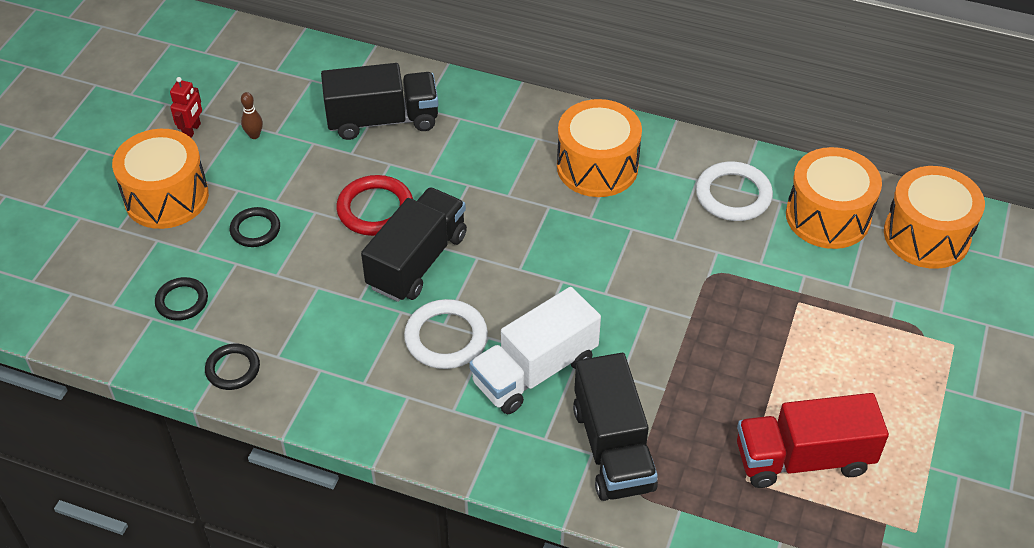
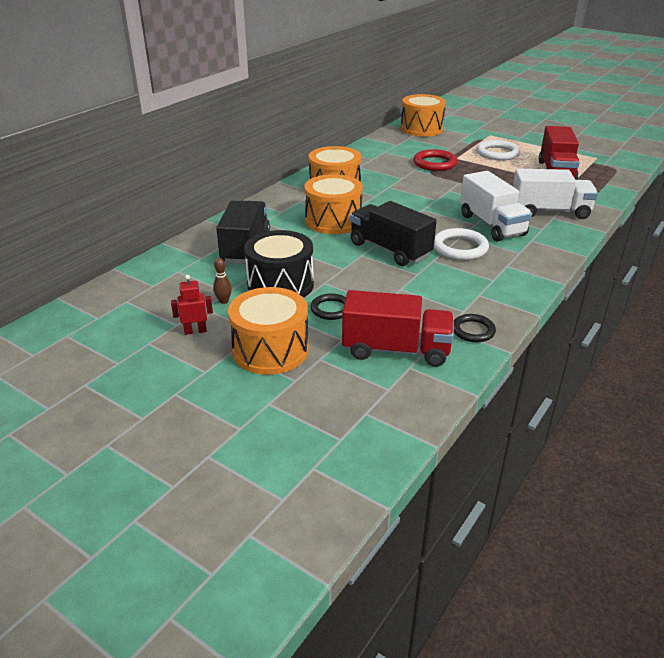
camera: 75 degrees left, 15 degrees down
black ring [155,277,208,321] -> red truck [342,290,454,367]
red robot [170,77,202,138] -> red robot turned 45 degrees counterclockwise [171,275,213,335]
red ring [336,175,413,236] -> red ring moved to [413,149,458,171]
black truck [573,353,658,501] -> white truck [513,169,598,219]
white ring [696,161,773,221] -> white ring moved to [477,140,520,160]
orange drum [786,147,882,249] -> orange drum moved to [305,174,363,234]
none -> black drum [244,230,314,298]

